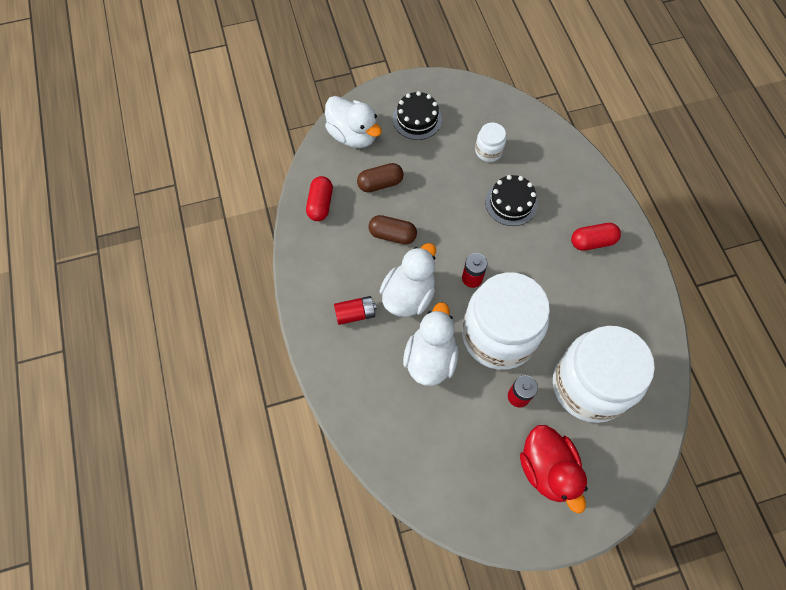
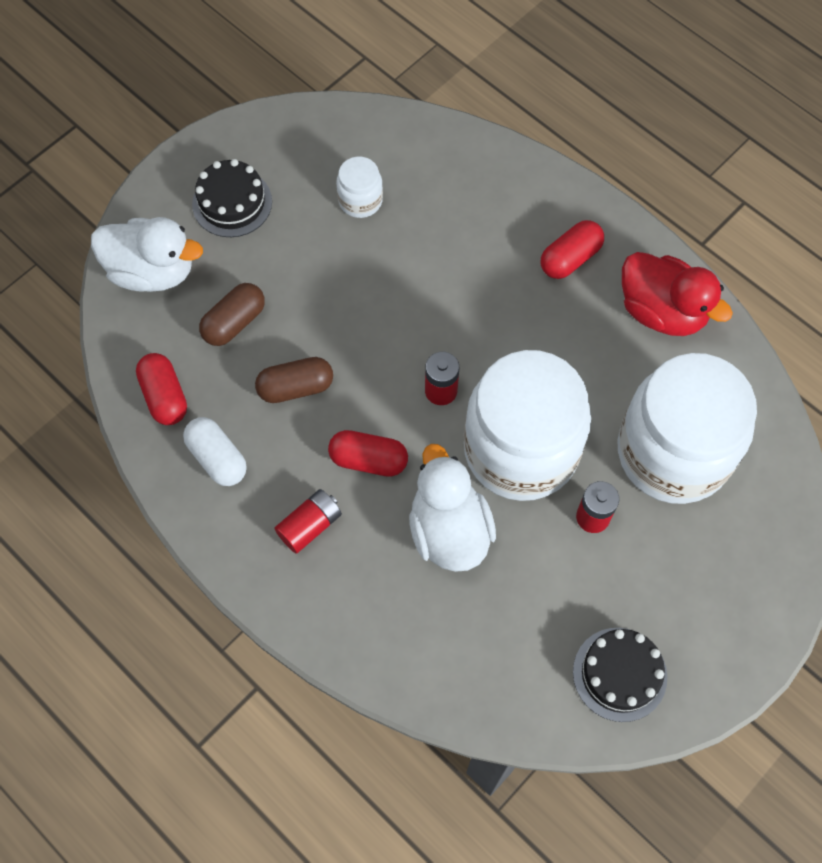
camera: 30 degrees left, 0 degrees up
white duck [380,243,436,317] -> red capsule [328,430,408,477]
black cake [485,175,538,226] -> black cake moved to [573,628,667,722]
red duck [520,425,588,513] -> red duck moved to [622,252,733,336]
none -> white capsule [183,417,247,486]

